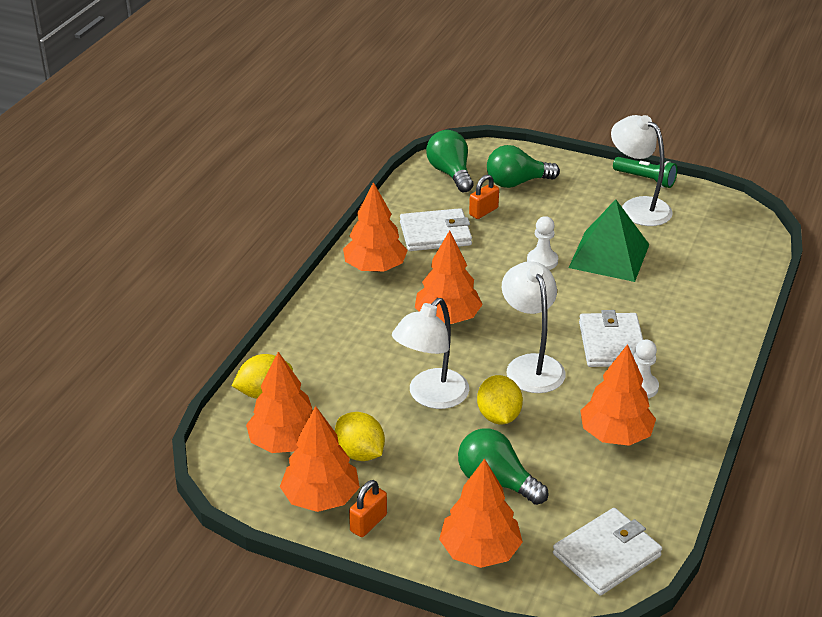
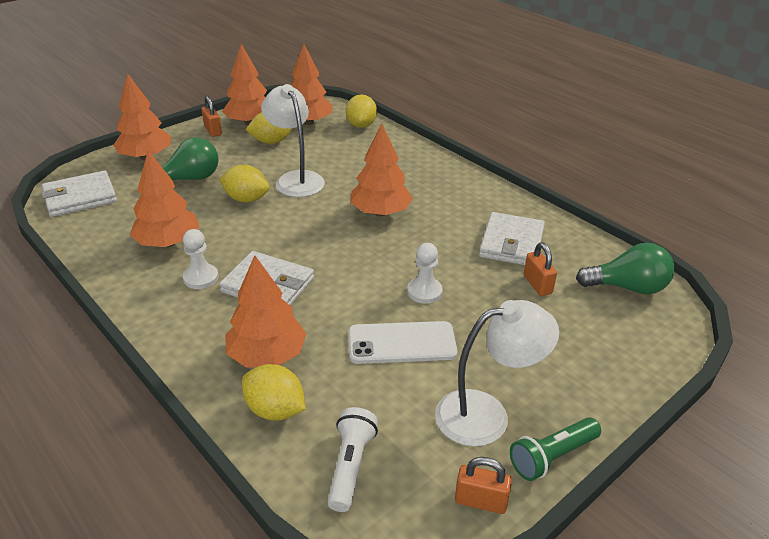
camera: 115 degrees right, 0 degrees up
orange tree [343,182,408,272] -> orange tree moved to [225,255,307,368]
green light bulb [487,145,560,188] -> none
white lamp [502,261,566,393] -> none
white wallet [553,508,662,596] -> white wallet turned 75 degrees clockwise [41,170,117,217]
green pyramid [569,199,650,282] -> white phone [348,321,458,364]
none -> yellow lemon [242,364,306,421]
none -> white flashlight [328,407,378,512]
none -> orange padlock [455,457,512,514]

